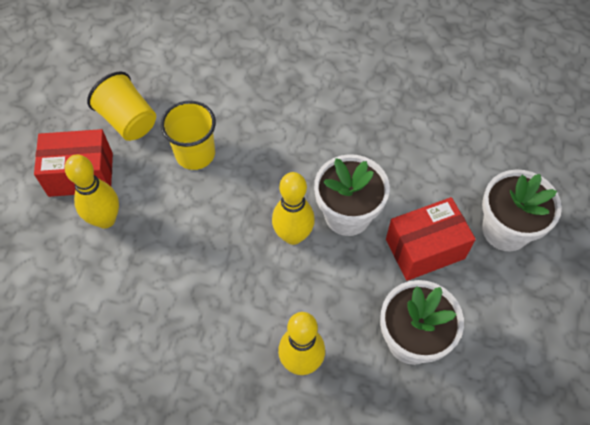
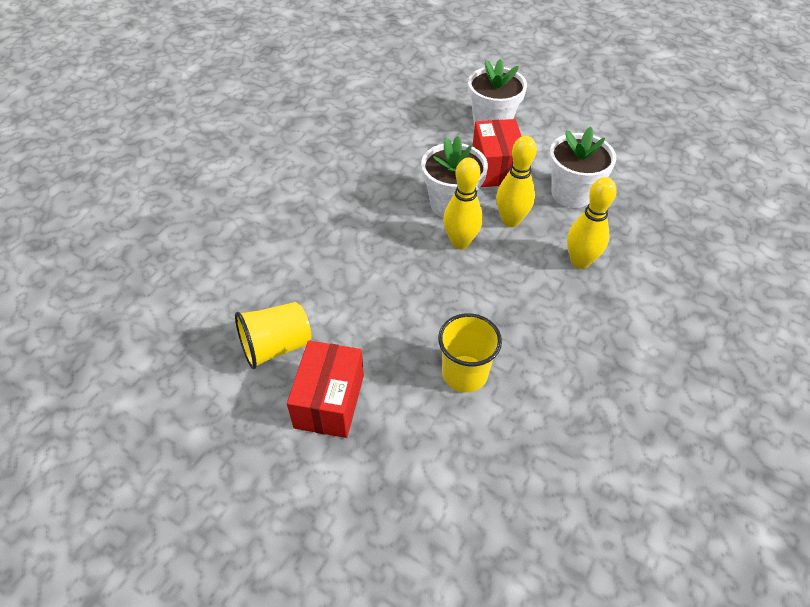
camera: 75 degrees left, 10 degrees down
yellow bowling pin [65,155,119,229] -> yellow bowling pin moved to [496,136,537,227]
yellow cup [161,101,216,170] -> yellow cup moved to [438,313,502,392]

